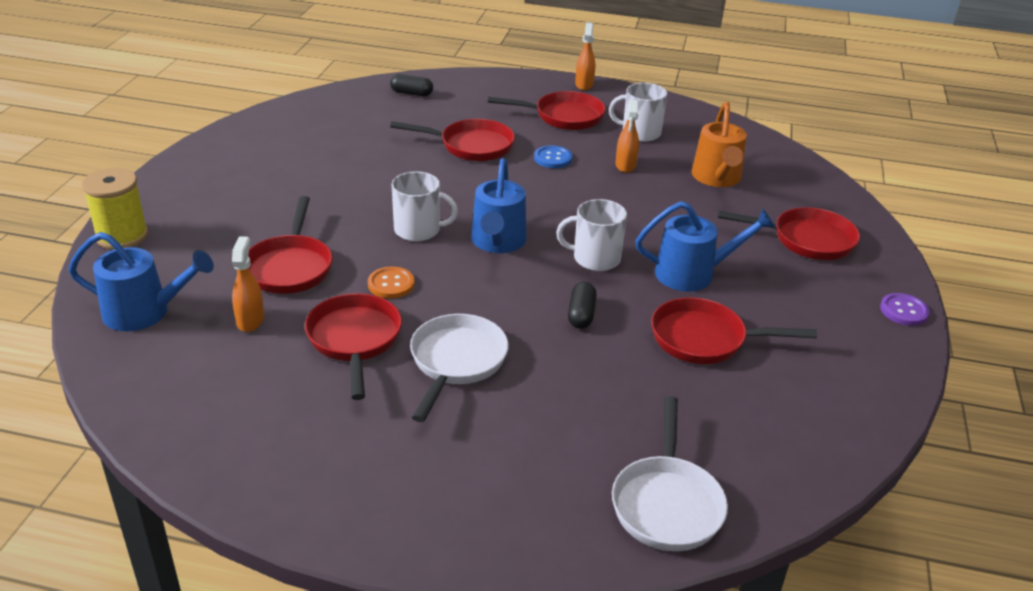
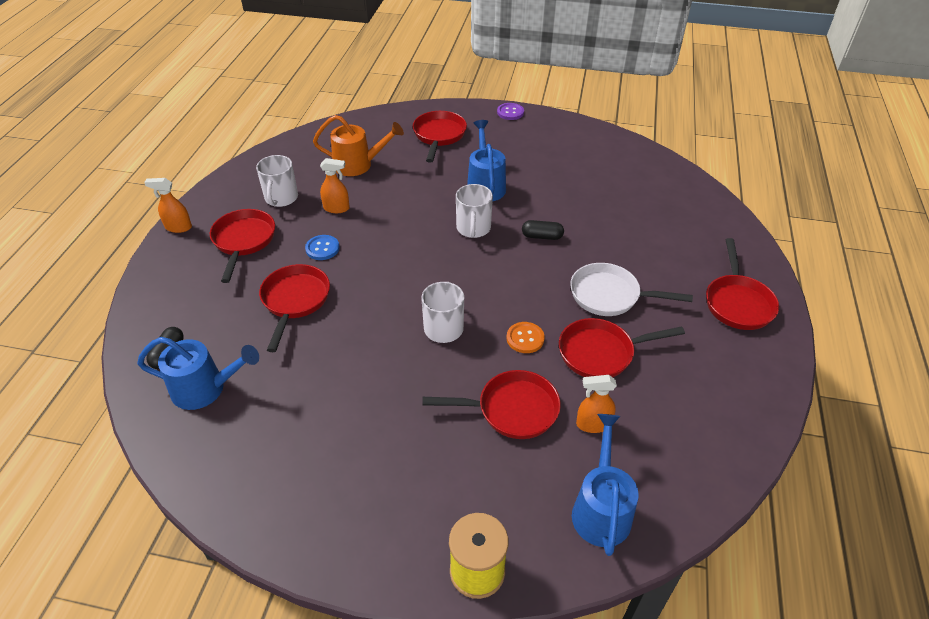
camera: 90 degrees left, 10 degrees up
blue watering can [471,158,527,253] -> blue watering can moved to [137,337,259,410]
white pan [612,396,728,551] -> none
red pan [651,297,817,364] -> red pan moved to [706,238,779,330]

